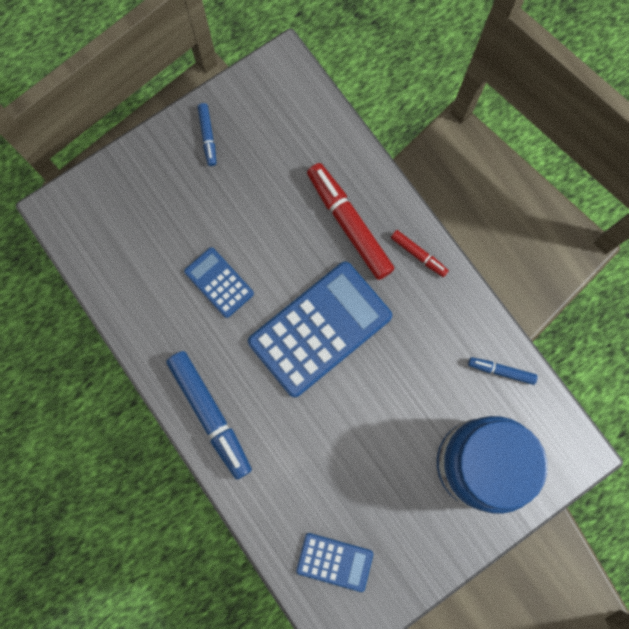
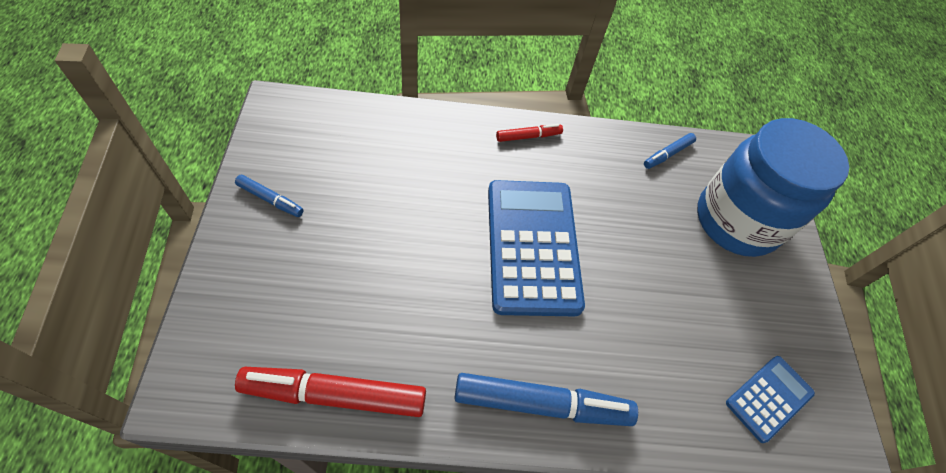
camera: 60 degrees left, 20 degrees down
blue calculator [184,247,254,318] -> none
red marker [307,163,394,280] -> red marker moved to [235,367,426,417]

